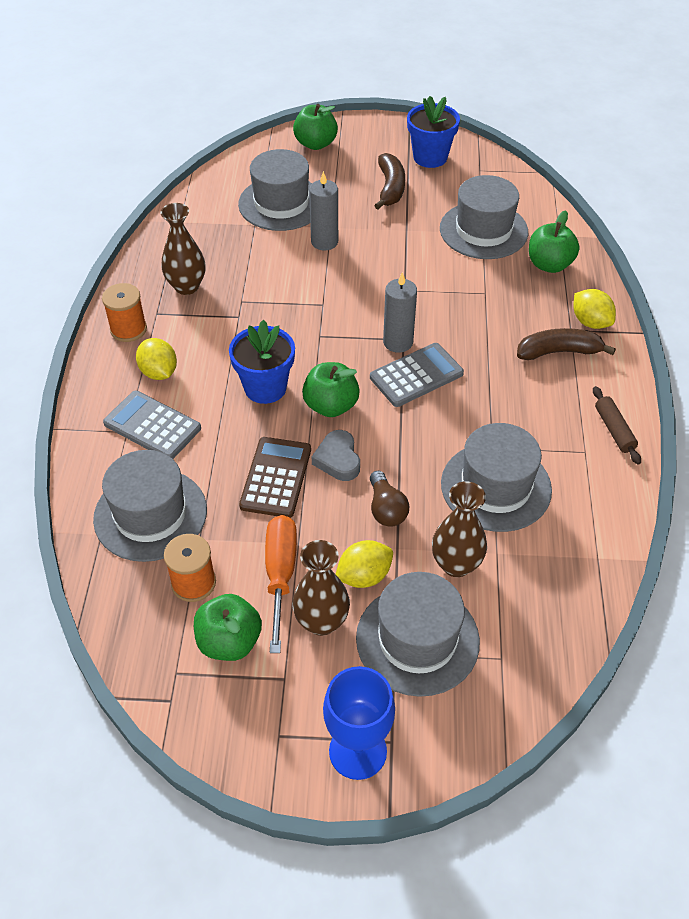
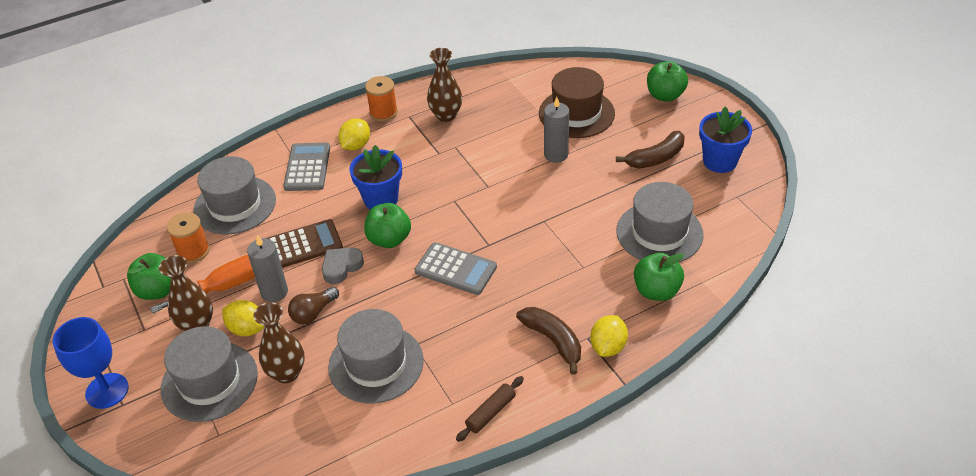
camera: 60 degrees right, 5 degrees down
grey hat [238,149,312,231] -> brown hat [539,67,615,138]
grey candle [383,272,417,353] -> grey candle moved to [247,235,288,302]

